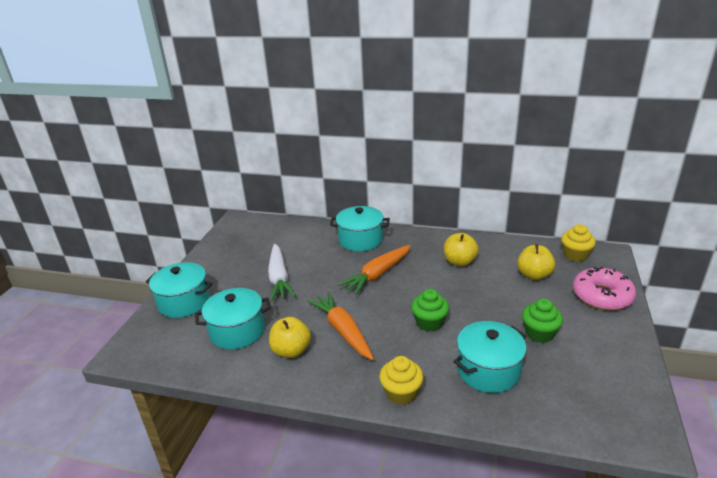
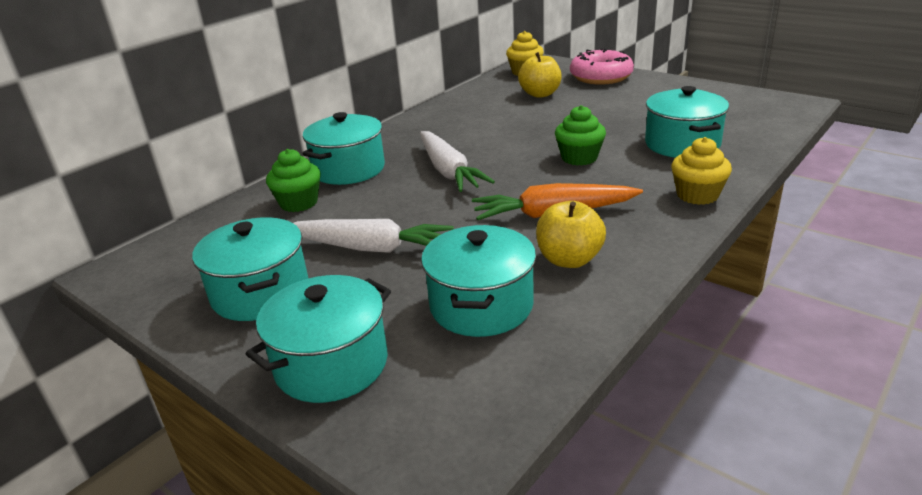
camera: 65 degrees left, 0 degrees up
orange carrot [338,245,411,295] -> white carrot [420,131,495,192]
yellow apple [444,233,479,266] -> none
green cupcake [522,299,563,343] -> green cupcake moved to [266,149,321,212]
none -> turquoise pot [192,217,309,321]

